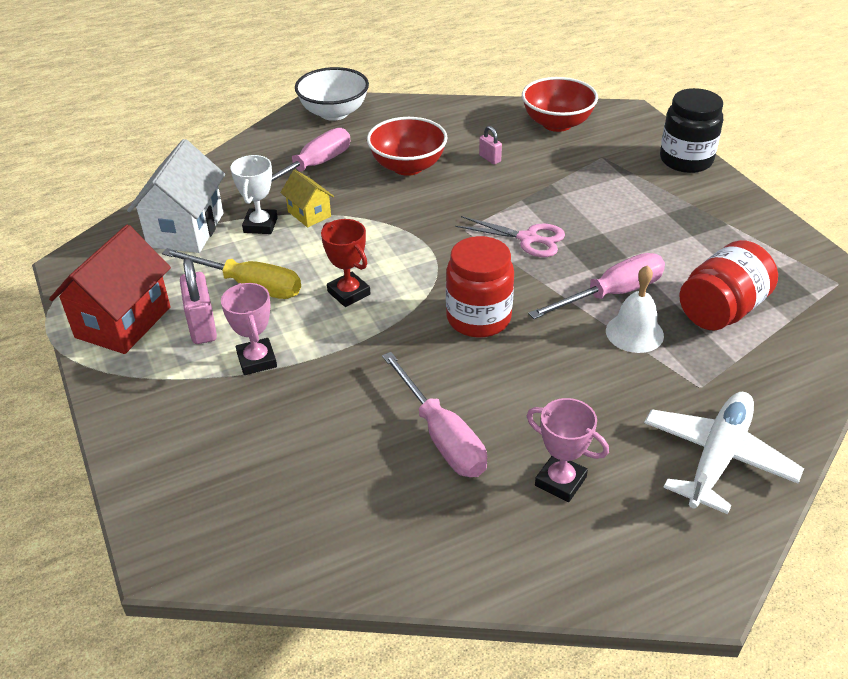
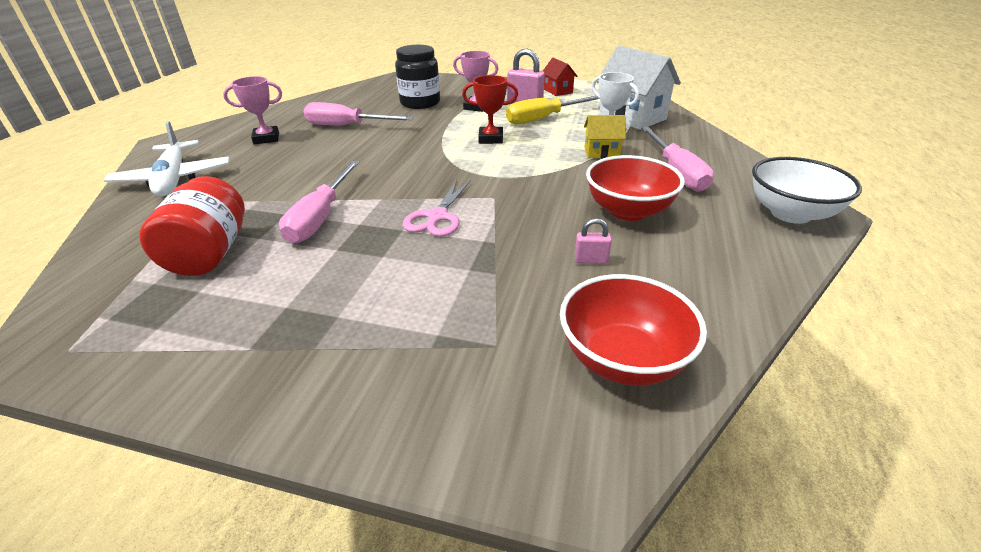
camera: 130 degrees right, 5 degrees down
red house [49,225,171,354] -> red house [543,58,578,96], size x0.53
red jar [446,236,514,338] -> none
pink scissors [456,216,565,257] -> pink scissors turned 45 degrees counterclockwise [403,179,471,237]
white bell [606,265,664,353] -> none
black jar [660,88,723,173] -> black jar moved to [395,45,440,109]

